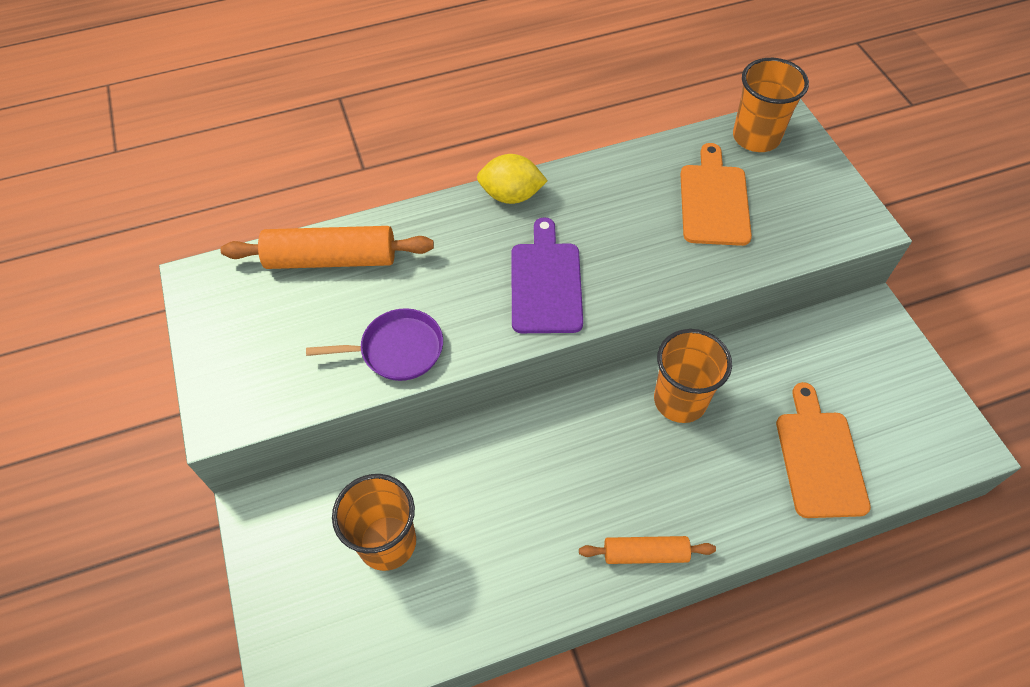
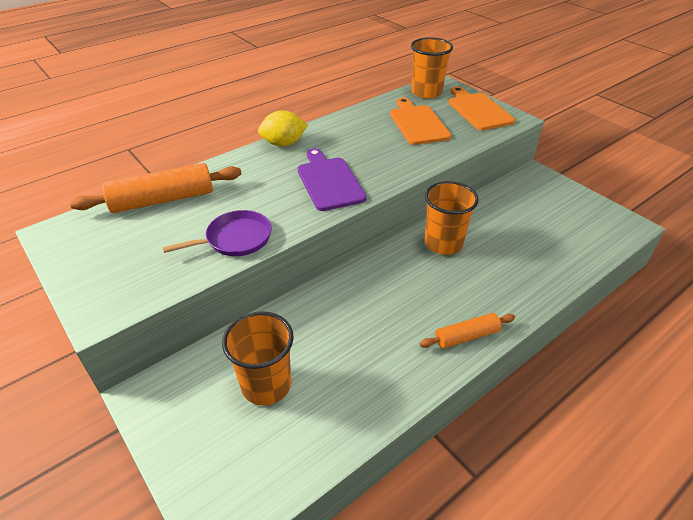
camera: 20 degrees left, 15 degrees down
orange cutting board [776,382,871,518] -> orange cutting board moved to [449,87,515,130]

